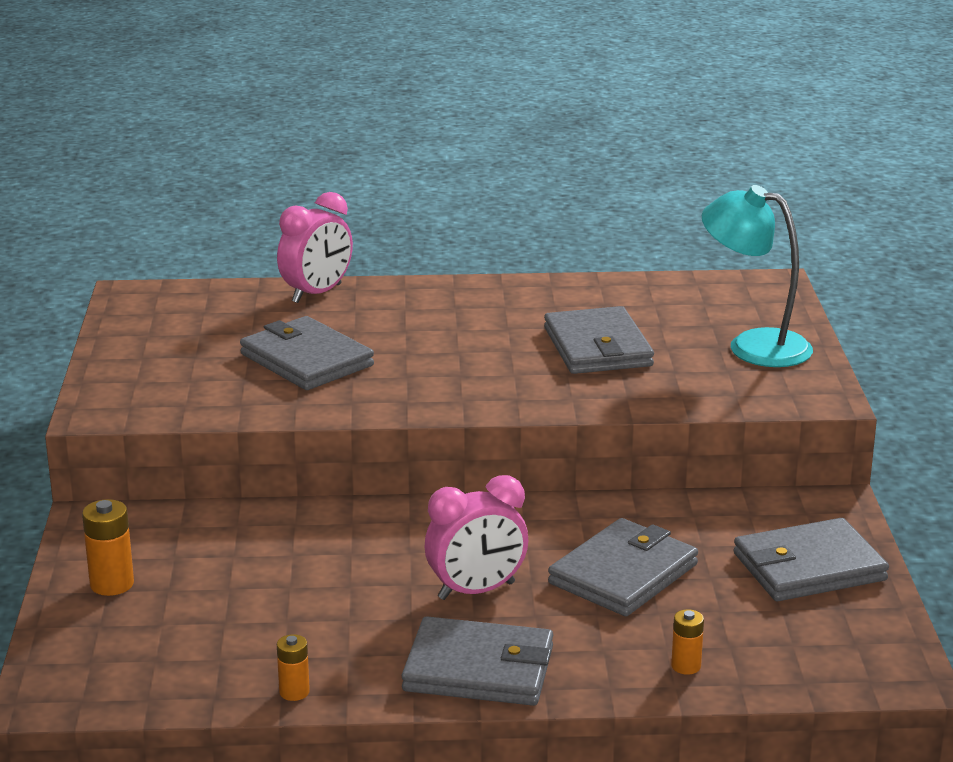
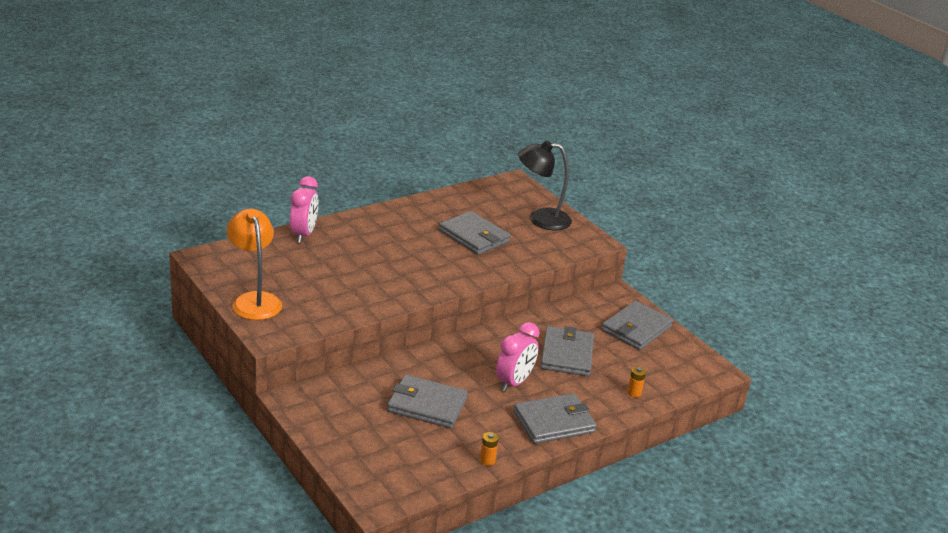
camera: 35 degrees left, 5 degrees up
orange battery [82,499,134,596] -> none
grey wallet [240,316,374,390] -> grey wallet moved to [387,375,468,428]
turquoise lamp [702,185,813,367] -> black lamp [518,141,572,230]
none -> orange lamp [227,209,282,320]

